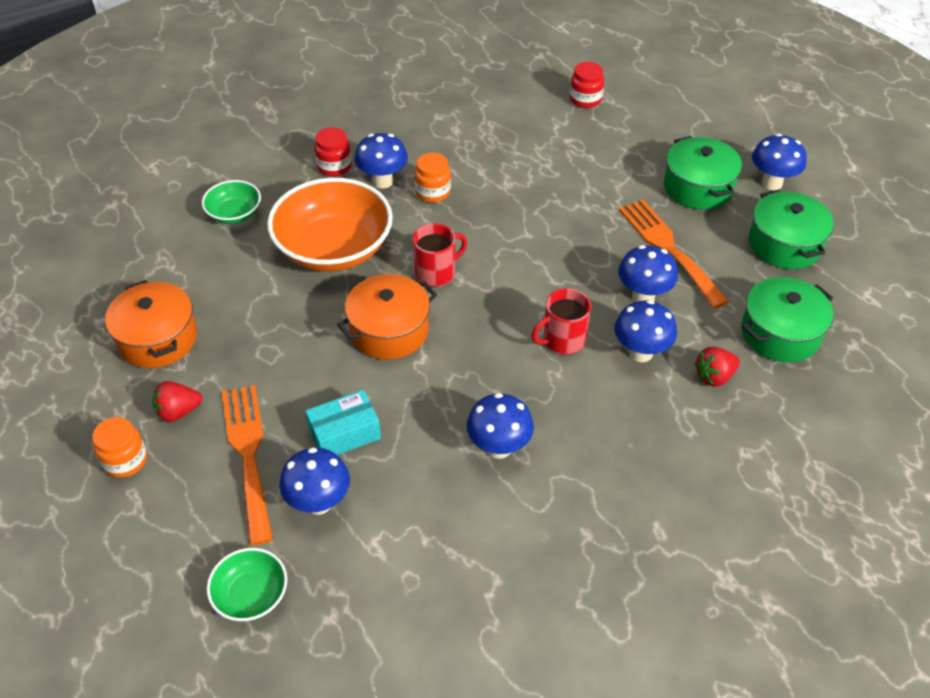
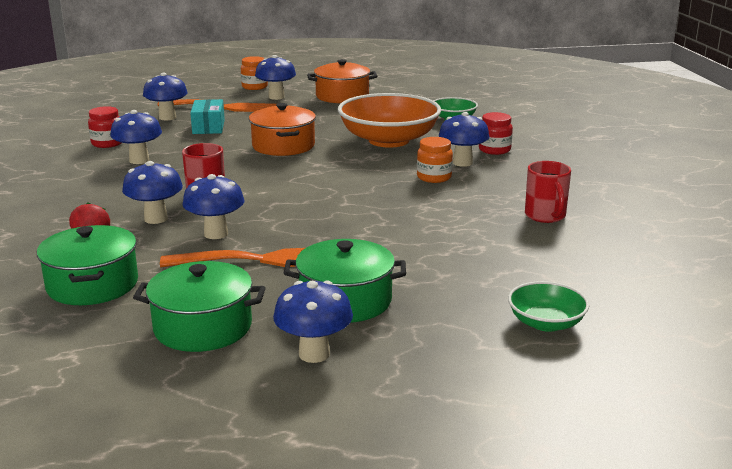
camera: 110 degrees right, 25 degrees down
red strawberry [152,381,202,422] -> blue mushroom [255,55,296,100]
green bowl [207,548,287,621] -> green bowl moved to [508,281,589,332]
red mug [413,223,467,287] -> red mug moved to [525,161,571,223]
red jar [570,62,604,108] -> red jar moved to [88,106,121,148]

